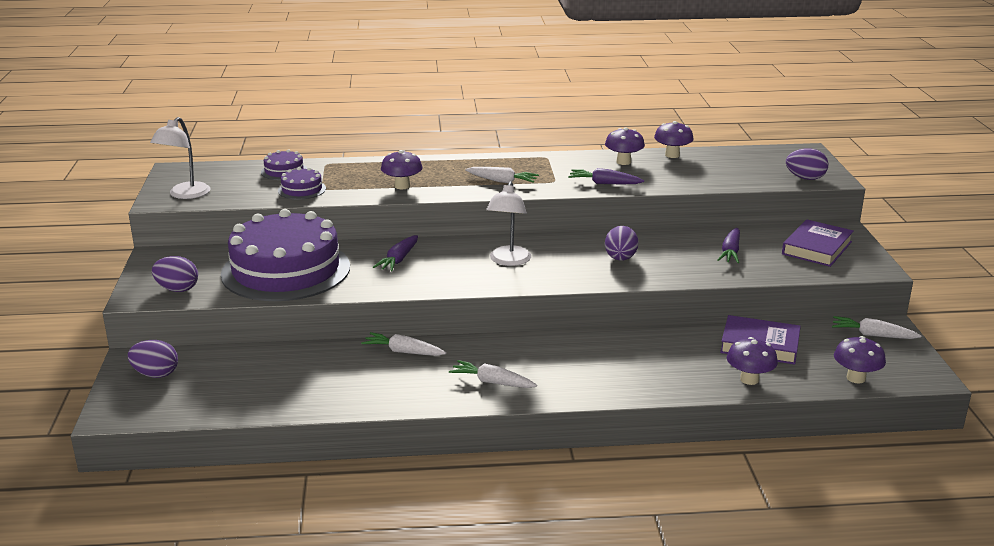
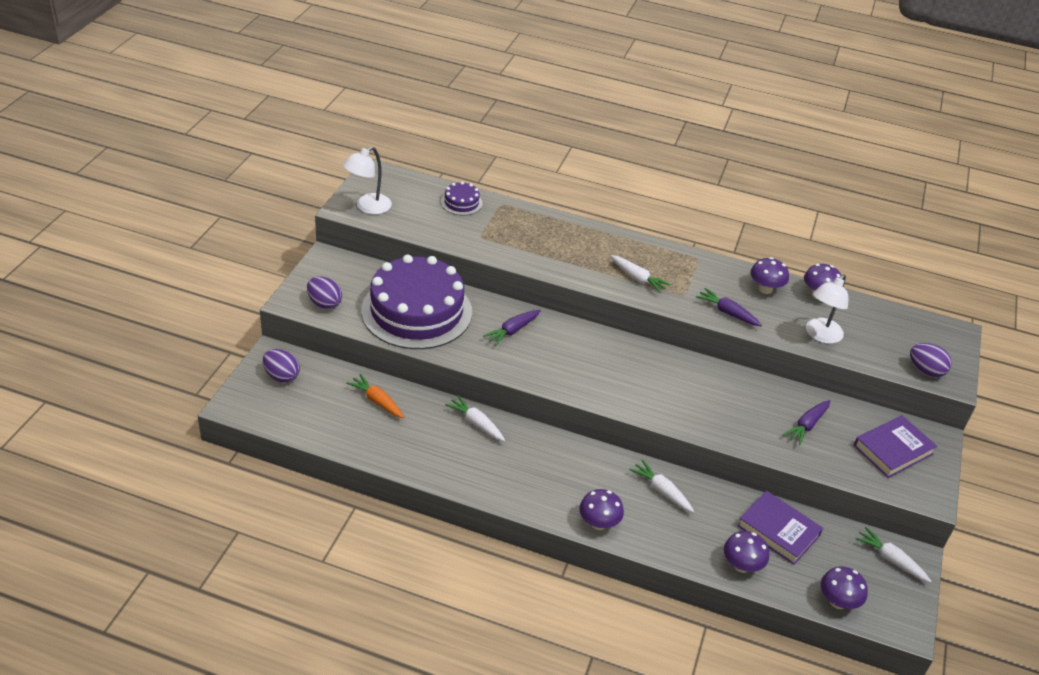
camera: 20 degrees right, 15 degrees up
purple cake [278,167,326,200] -> none
purple mushroom [381,150,423,189] -> purple mushroom moved to [579,489,624,530]
white carrot [449,360,537,388] -> white carrot moved to [629,459,694,512]
white lamp [486,181,531,266] -> white lamp moved to [806,274,848,344]
purple egg [605,226,639,261] -> none
none -> orange carrot [346,374,404,418]

